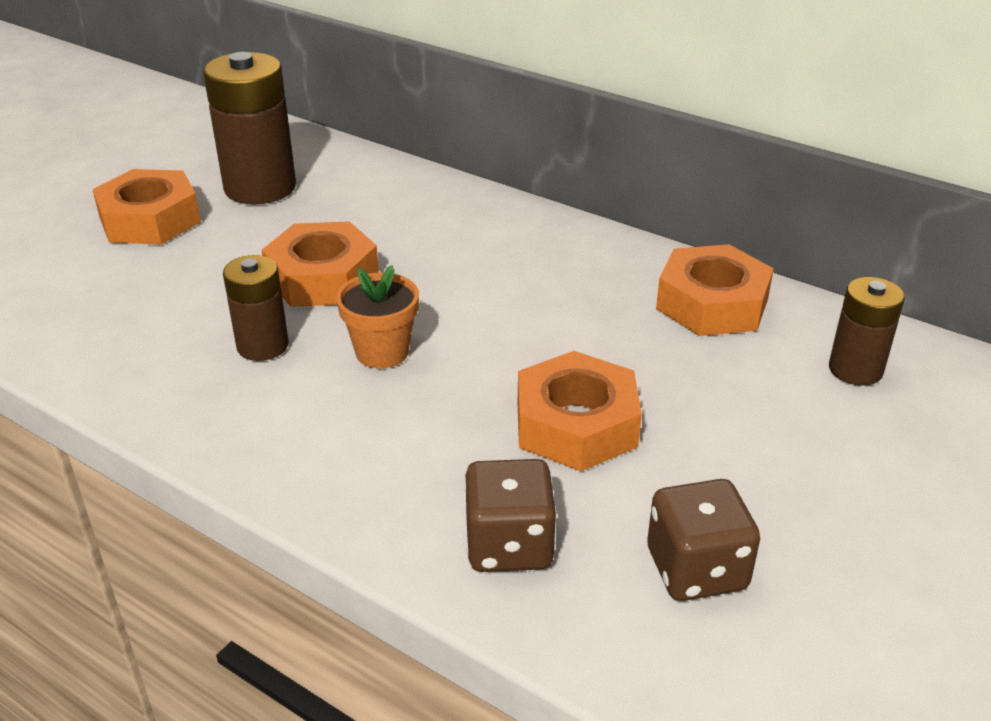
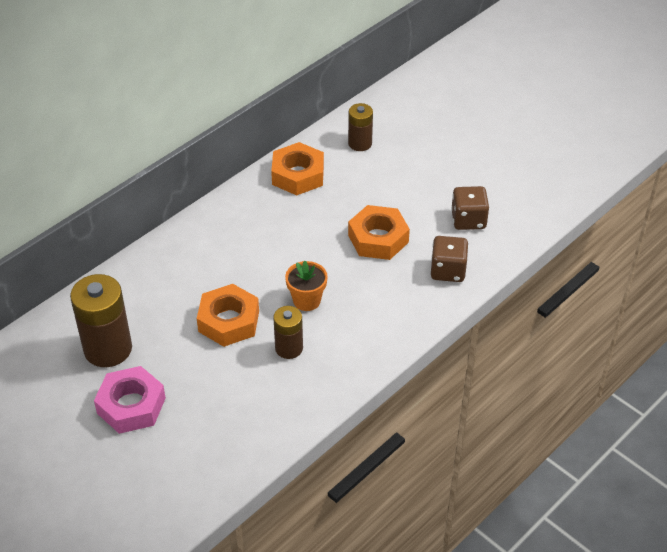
camera: 80 degrees left, 10 degrees up
orange nut [92,169,201,245] -> pink nut [94,366,166,434]

